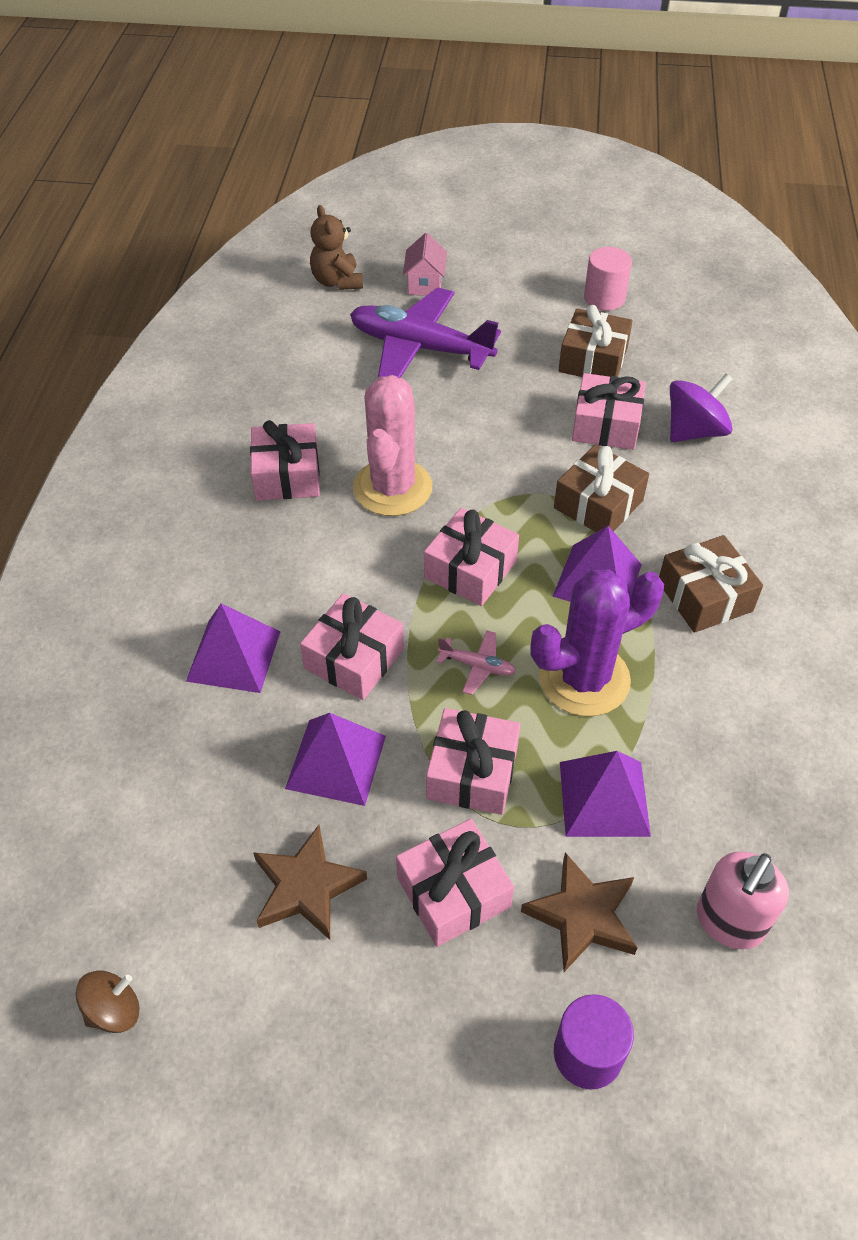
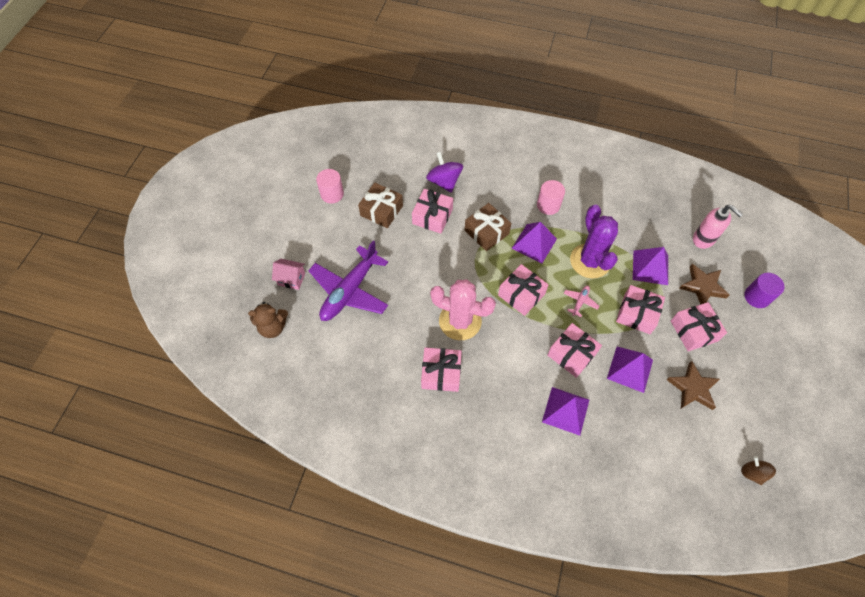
camera: 80 degrees left, 10 degrees up
brown gift [659,535,763,633] -> pink cylinder [537,180,565,215]

